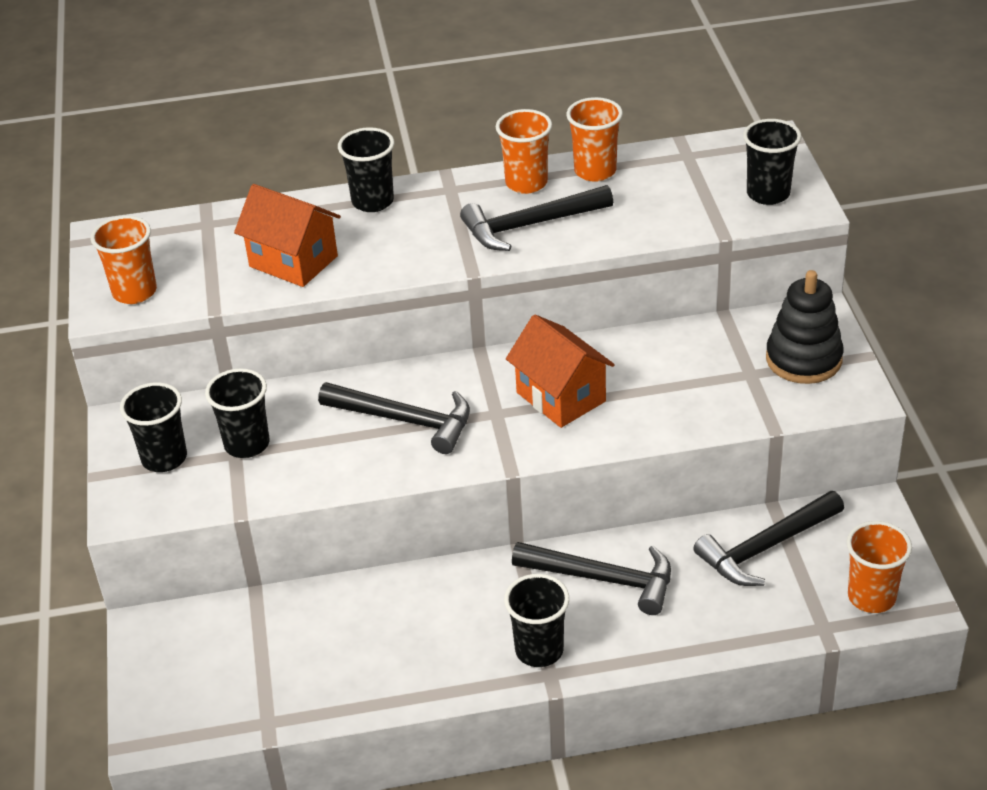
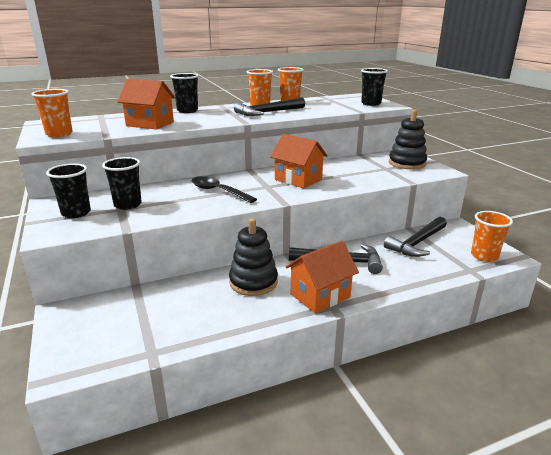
camera: 15 degrees left, 15 degrees down
black hammer [318,382,470,454] -> black spoon [192,176,257,203]
black cup [504,574,569,667] -> orange house [286,241,359,314]
none -> black stacking toy [229,218,278,296]

